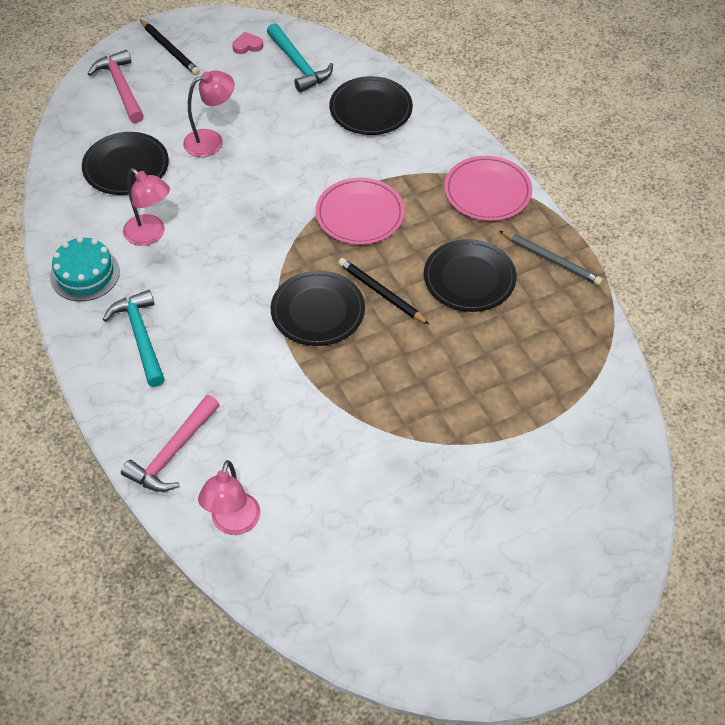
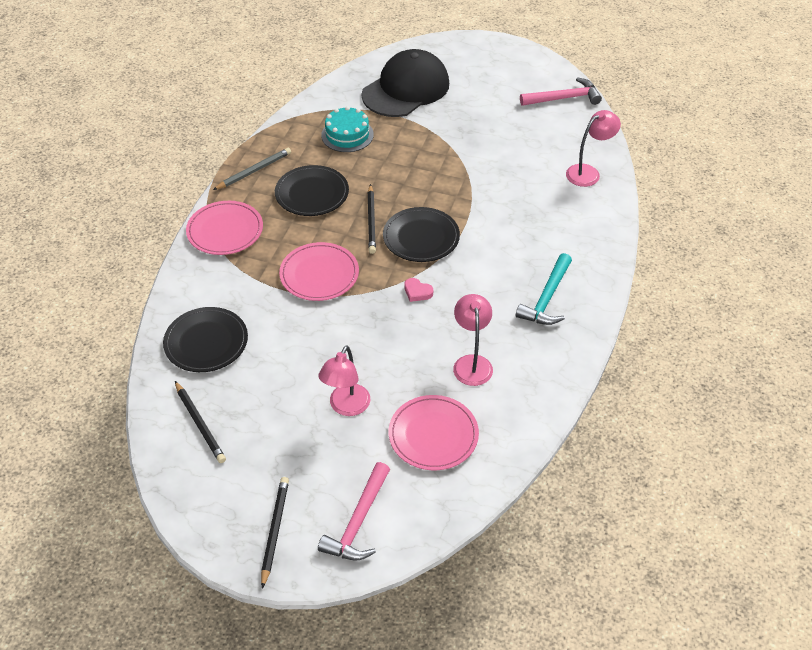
camera: 135 degrees left, 5 degrees down
turquoise cake [50,237,120,301] -> turquoise cake moved to [321,106,374,152]
black plate [82,132,169,195] -> pink plate [389,395,479,470]
pink hammer [121,395,219,492] -> pink hammer moved to [520,77,602,106]
pink lamp [183,71,235,157] -> pink lamp turned 90 degrees counterclockwise [318,345,370,416]
pink heart [232,32,263,54] -> pink heart moved to [404,278,433,302]
turquoise hammer [267,23,333,92] -> black pencil [175,381,226,463]
grey pencil [500,231,603,285] -> grey pencil turned 60 degrees clockwise [213,148,291,190]
none -> black cap [361,49,449,117]

